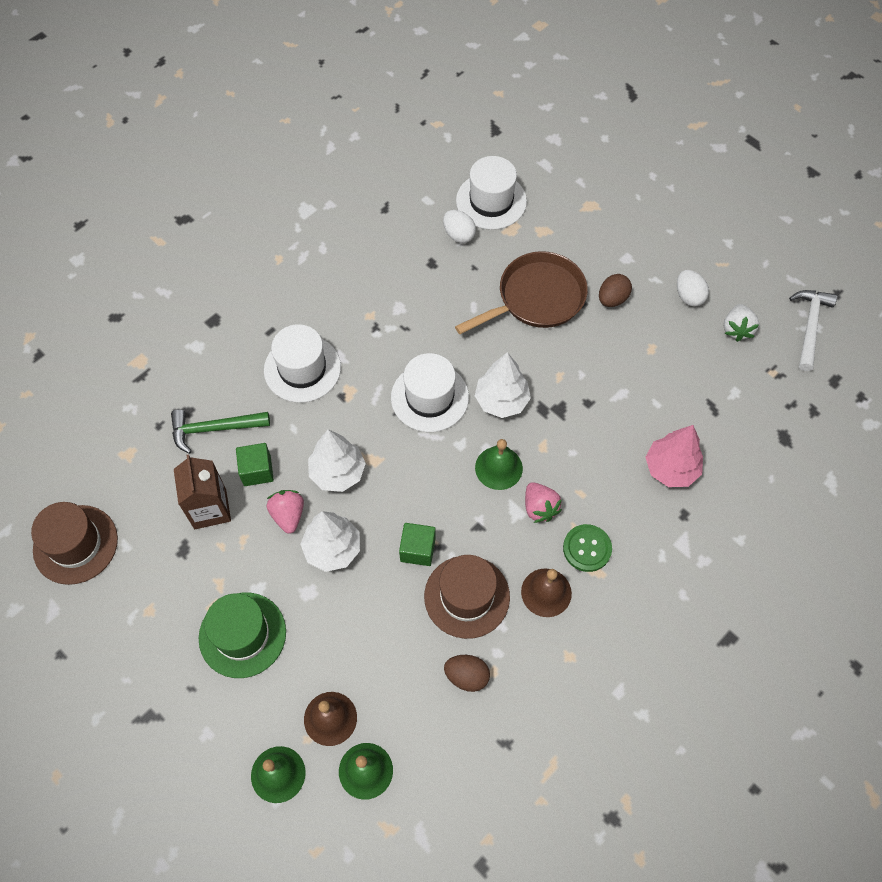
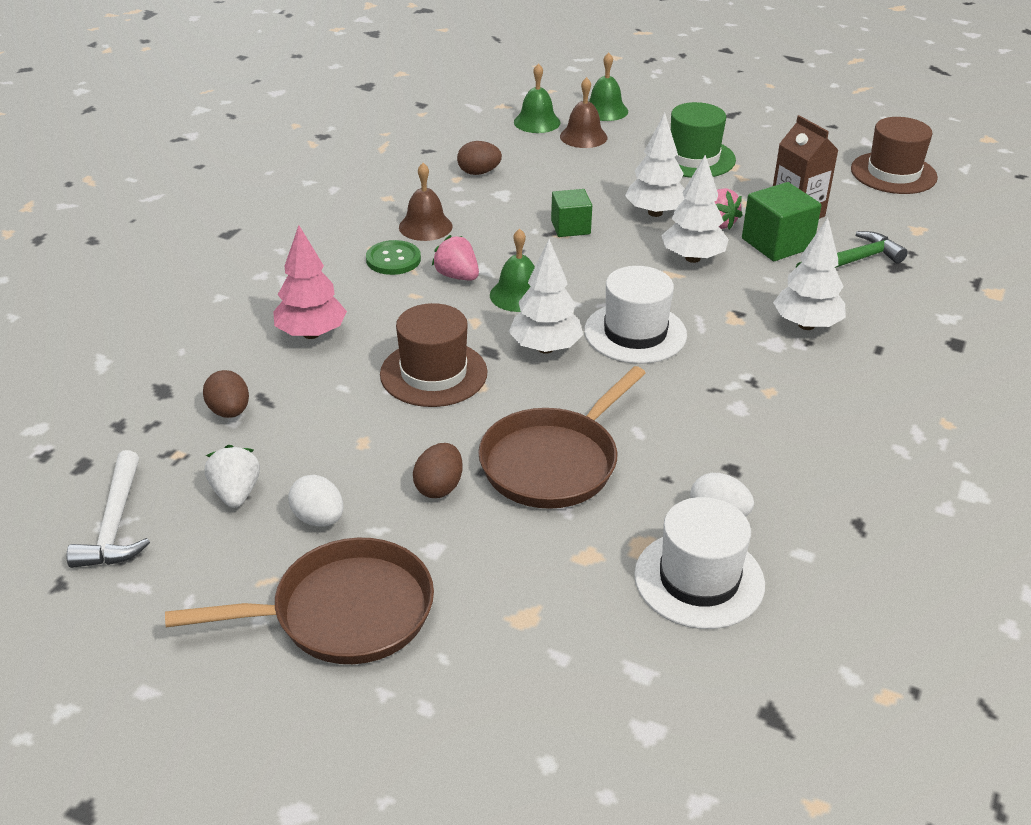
camera: 160 degrees right, 25 degrees down
green cube [236,443,274,486] -> green cube [742,182,822,261], size x1.51
white hat [264,324,341,403] -> white tree [773,218,846,330]
brown hat [424,555,510,639] -> brown hat moved to [380,303,488,407]
none -> brown pan [165,538,434,664]
none -> brown egg [203,370,249,418]

